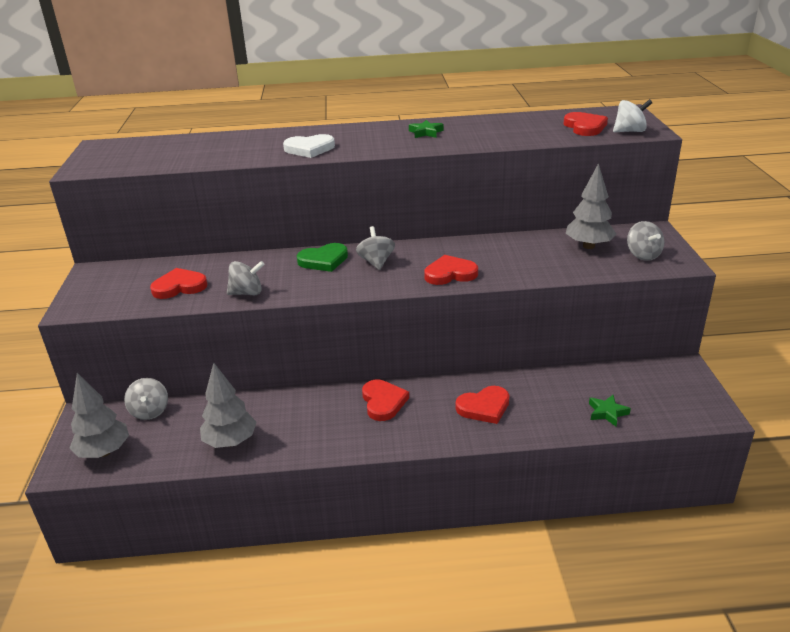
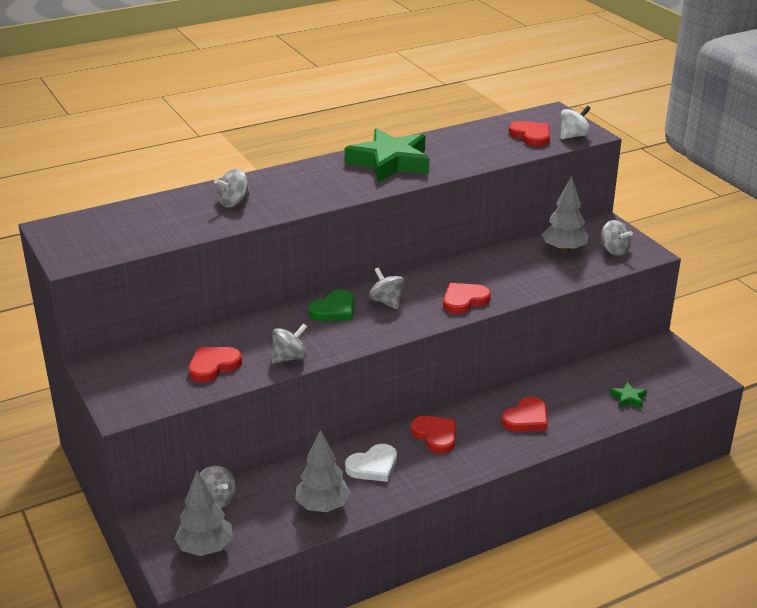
camera: 25 degrees left, 0 degrees up
white heart [283,134,335,158] -> white heart moved to [345,444,397,482]
green star [409,120,443,138] -> green star [345,129,429,182], size x2.44
none -> grey spinning top [214,169,250,207]

